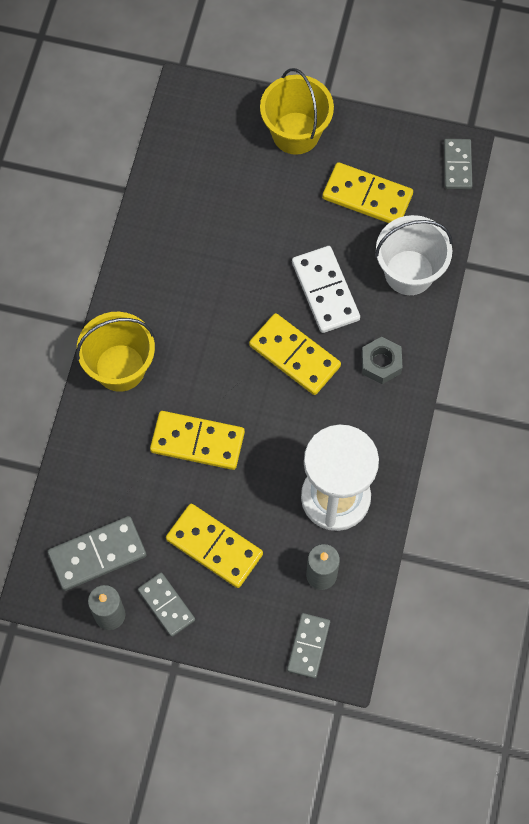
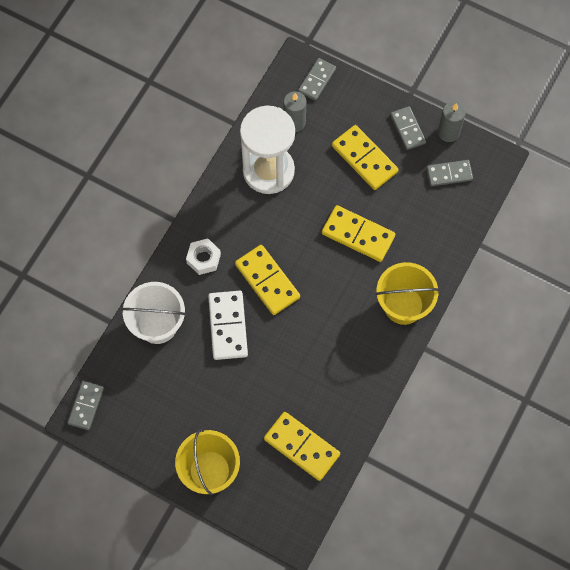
camera: 165 degrees left, 0 degrees up
grey domino [47,516,146,591] -> grey domino [426,160,473,186], size x0.66
yellow domino [322,162,413,223] -> yellow domino moved to [264,412,340,481]
grey nut [362,337,402,384] -> white nut [186,238,221,275]

